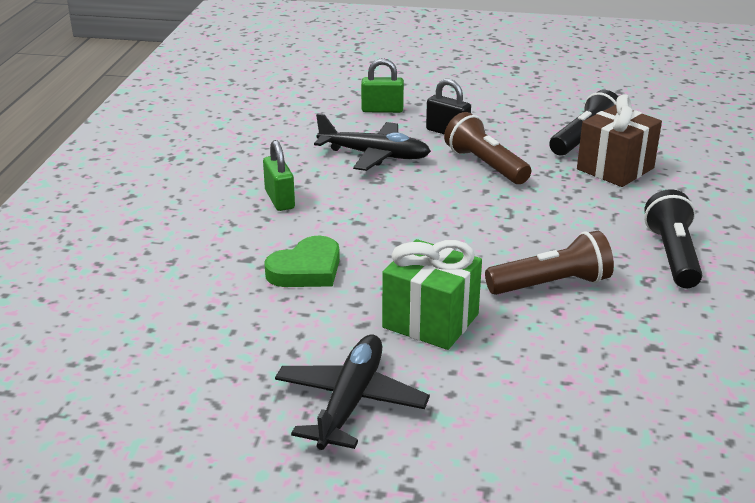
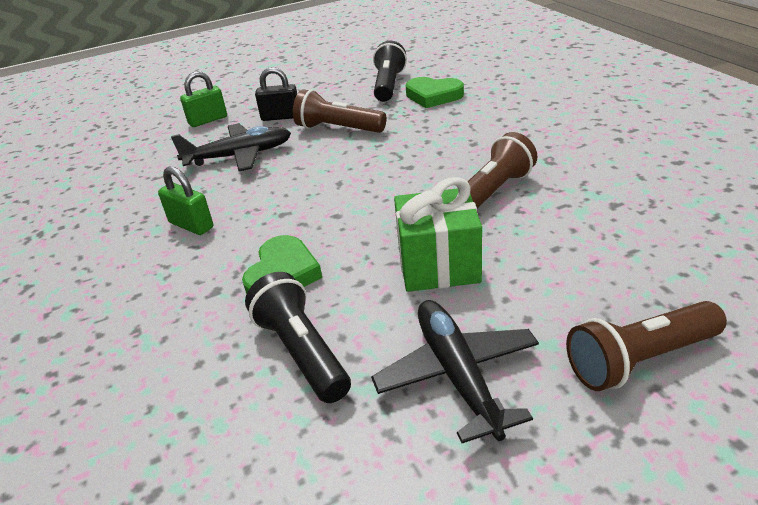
camera: 30 degrees left, 5 degrees up
brown gift [577,94,662,187] -> green heart [406,77,464,108]
black flashlight [644,189,702,288] -> black flashlight moved to [245,272,351,403]
none -> brown flashlight [566,301,727,391]

